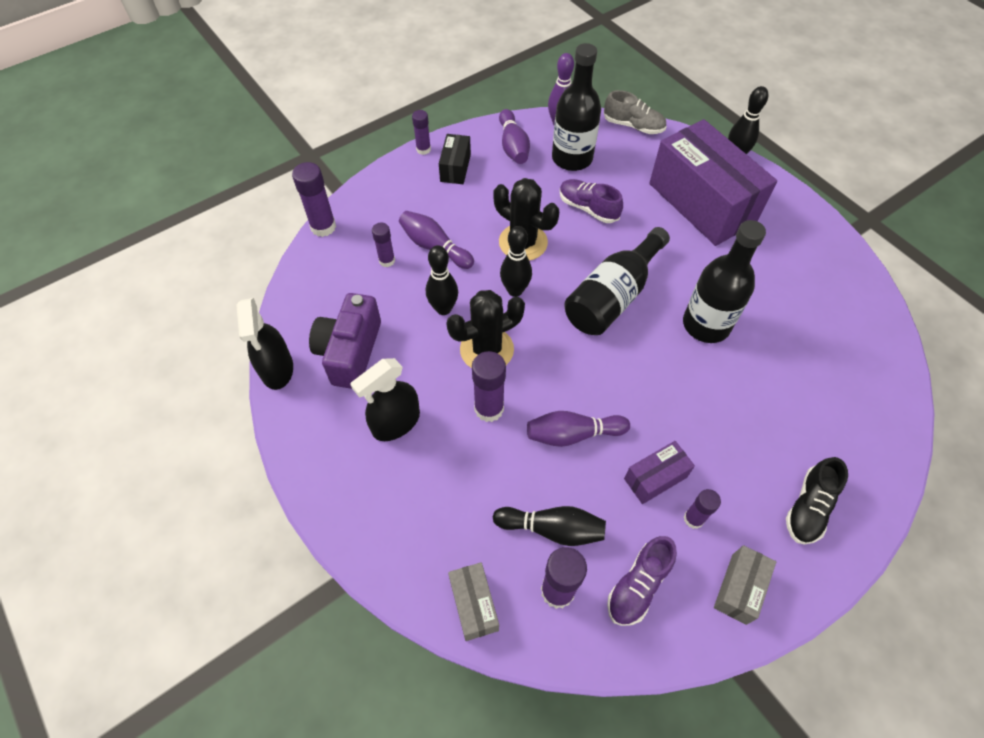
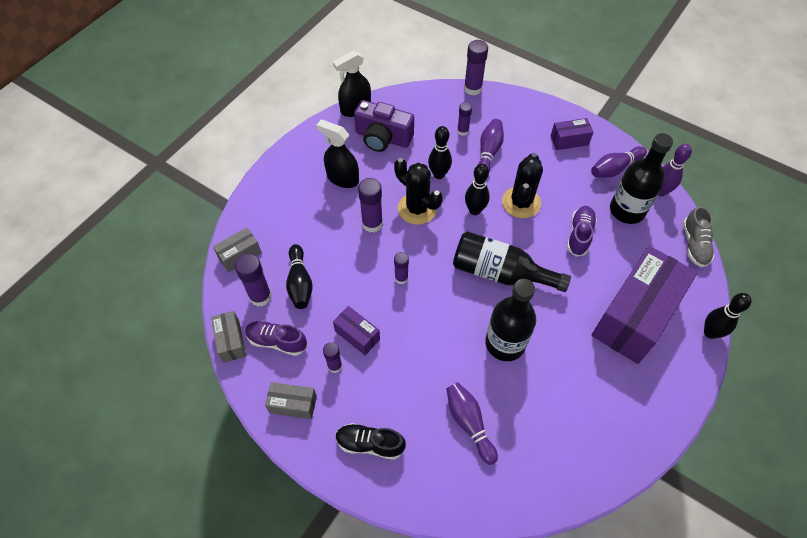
camera: 70 degrees right, 0 degrees up
purple camera [309,293,381,389] -> purple camera turned 150 degrees counterclockwise [354,100,414,152]
purple glue stick [412,110,431,155] -> purple glue stick moved to [394,252,409,284]
black box [439,134,471,184] -> purple box [551,118,594,150]
purple bowling pin [527,411,630,447] -> purple bowling pin moved to [447,382,498,465]
none -> grey box [211,311,246,363]

